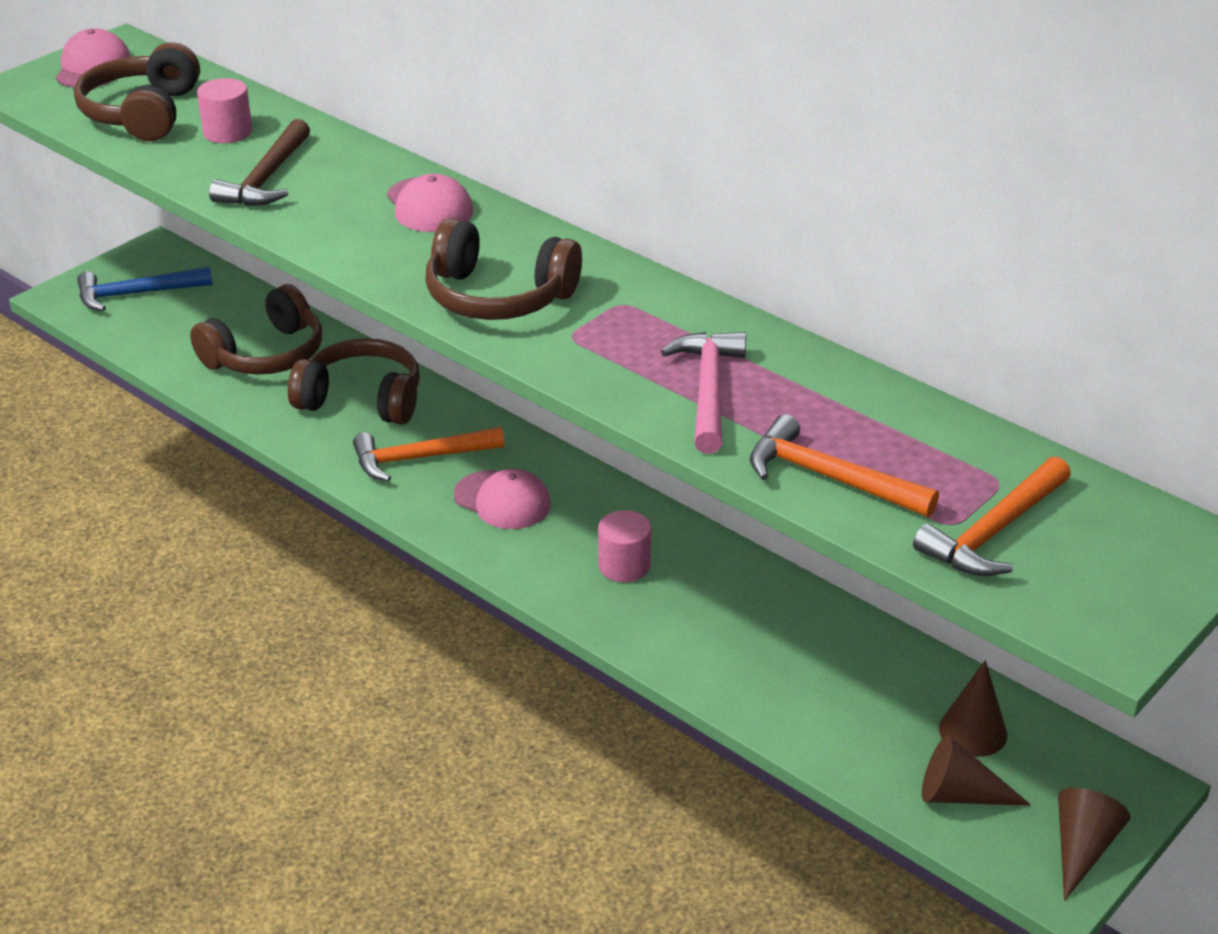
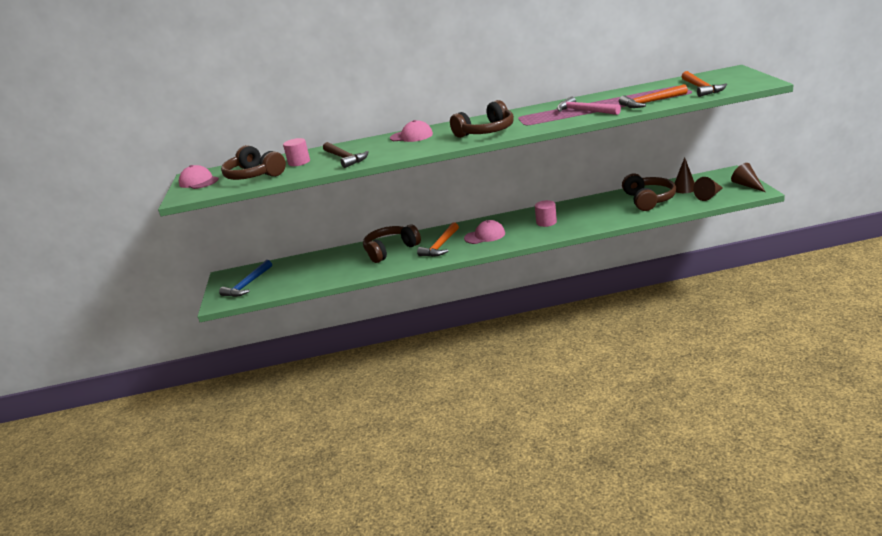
camera: 45 degrees left, 10 degrees down
brown headphones [190,284,322,375] -> brown headphones moved to [622,173,676,211]

